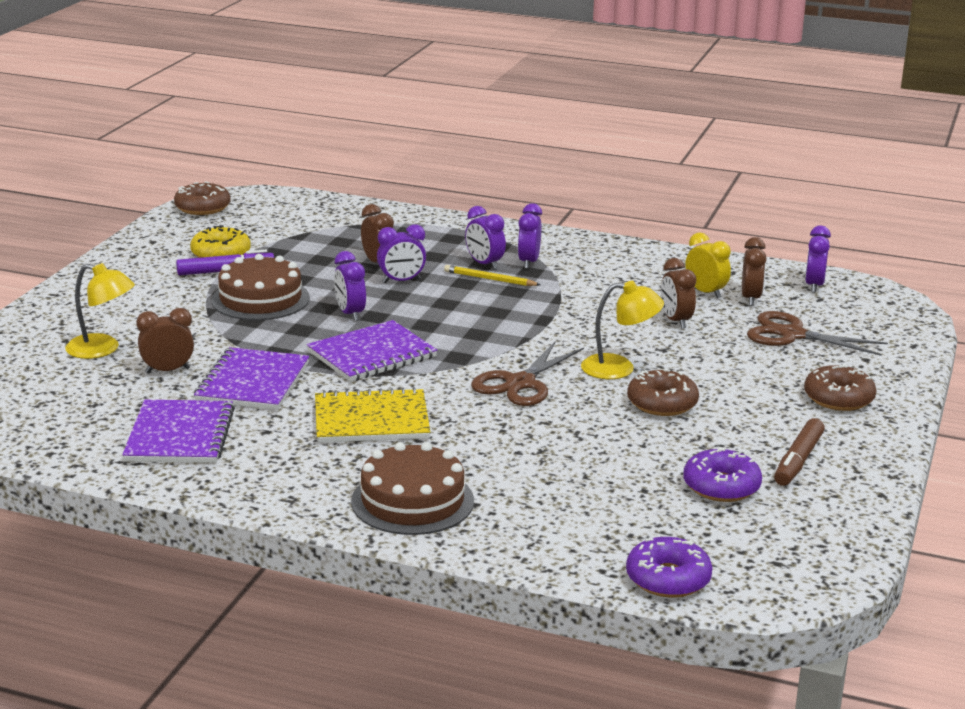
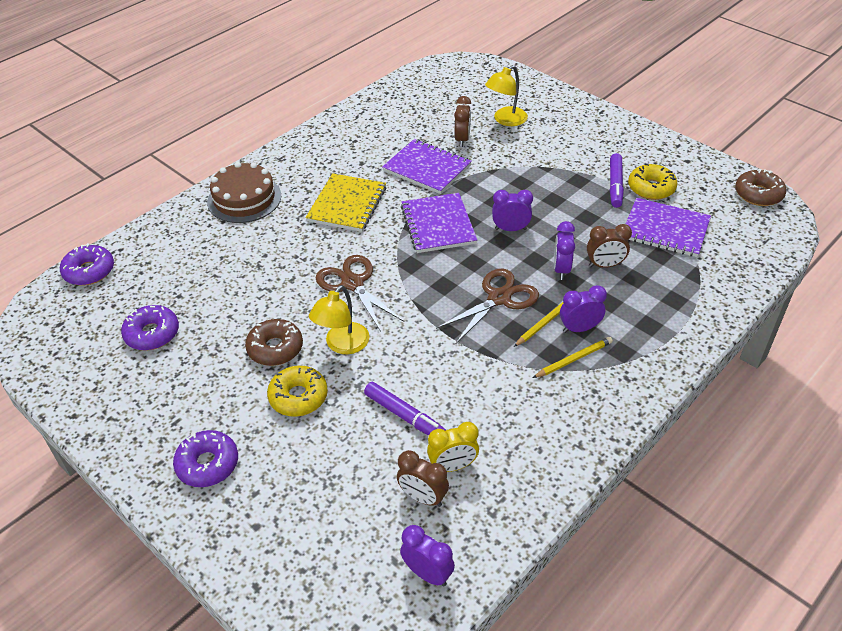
camera: 115 degrees right, 20 degrees up
purple notebook [122,400,235,463] -> purple notebook moved to [626,198,711,257]
brown cake [211,254,310,320] -> none
purple clock [518,203,542,269] -> yellow pencil [533,337,613,378]
brown clock [661,258,696,329] -> purple marker [364,382,446,435]
brown scissors [747,311,888,356] -> brown scissors moved to [436,268,539,344]
brown marker [774,418,825,486] -> none
brown donut [804,364,876,411] -> purple donut [173,430,238,487]
none -> yellow donut [267,366,328,417]

